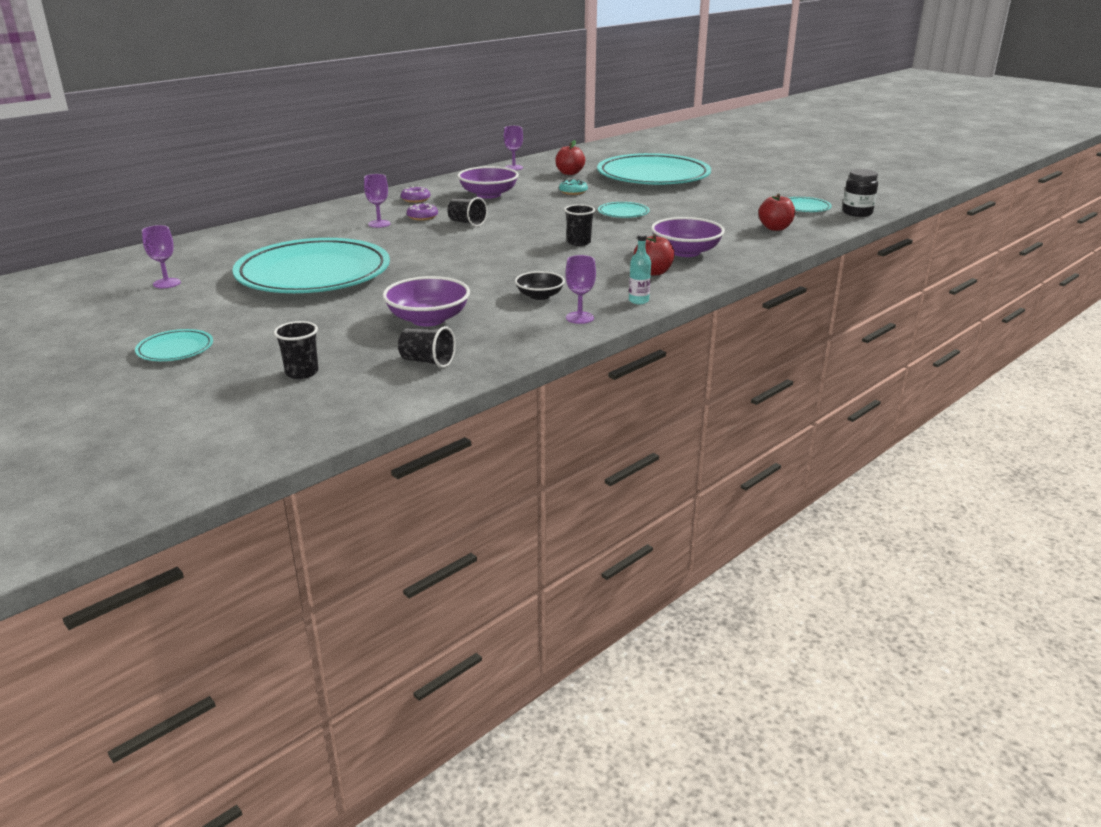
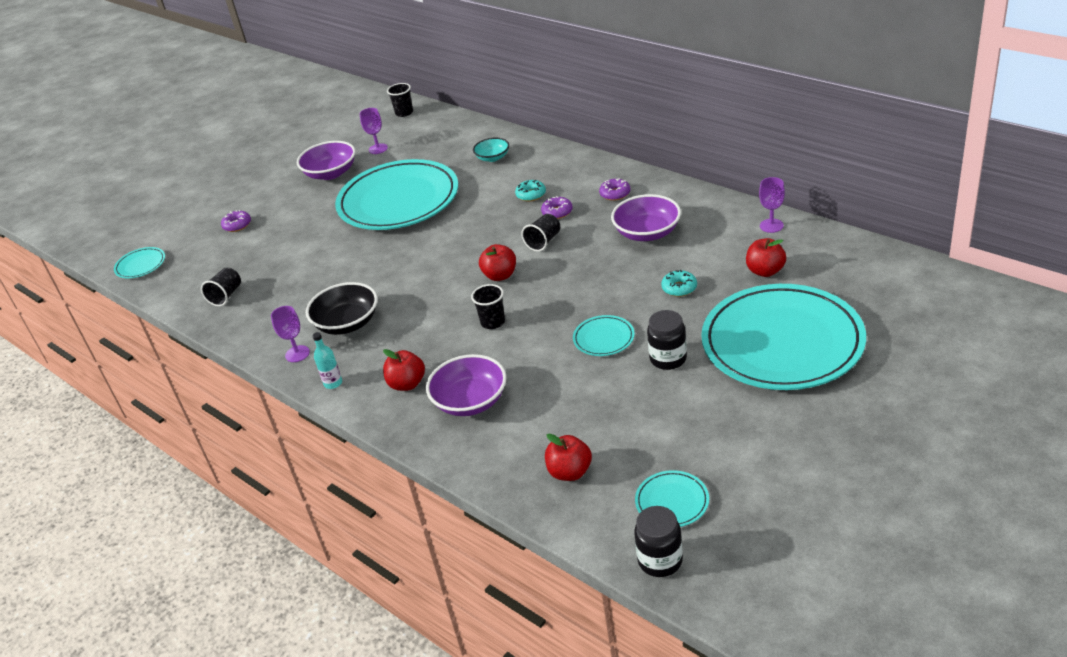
camera: 90 degrees right, 10 degrees up
turquoise plate [135,329,213,361] -> turquoise plate moved to [114,247,165,278]
black cup [274,321,318,379] -> black cup moved to [387,83,413,117]
purple goblet [364,174,391,228] -> turquoise donut [515,180,546,201]
purple bowl [383,276,470,327] -> purple bowl moved to [297,141,355,180]
black bowl [515,271,565,300] -> black bowl [306,282,378,335], size x1.63
none -> purple donut [221,210,251,232]
none -> turquoise bowl [473,138,509,162]
none -> red apple [479,244,516,281]
none -> black jar [647,310,687,370]

